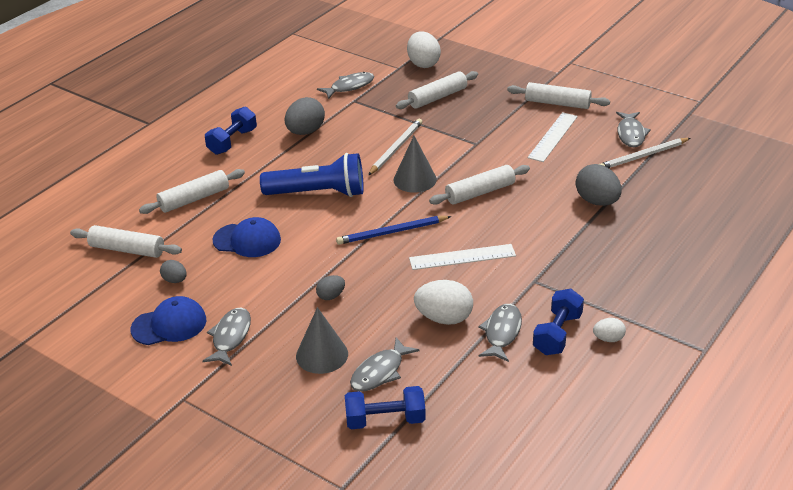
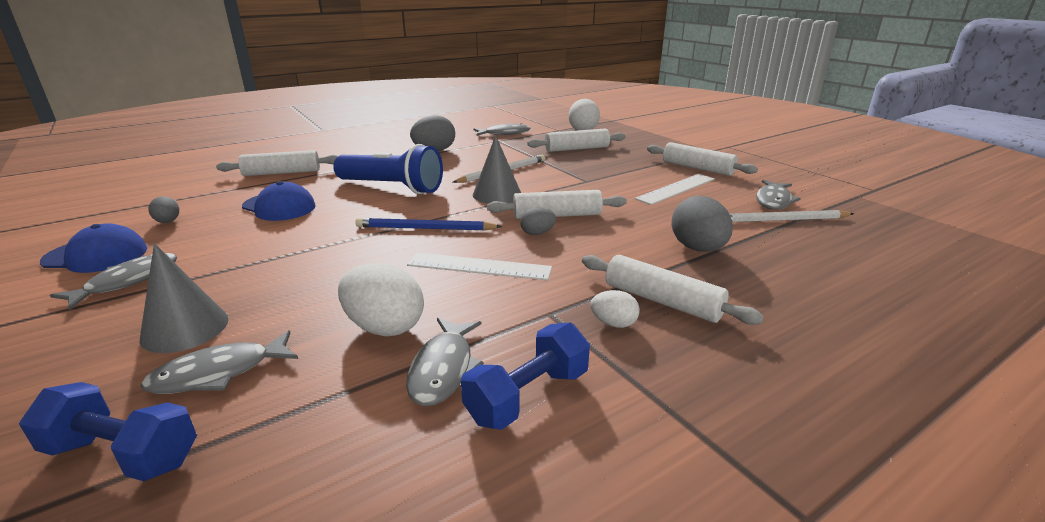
camera: 20 degrees right, 10 degrees down
white rolling pin [70,225,182,258] -> white rolling pin moved to [582,255,764,325]
blue dumbbell [205,107,257,155] -> none
grey egg [316,275,345,300] -> grey egg moved to [520,208,556,235]
grey fish [478,304,522,362] -> grey fish turned 150 degrees clockwise [406,318,484,406]
white egg [593,318,626,342] -> white egg moved to [590,290,640,328]

